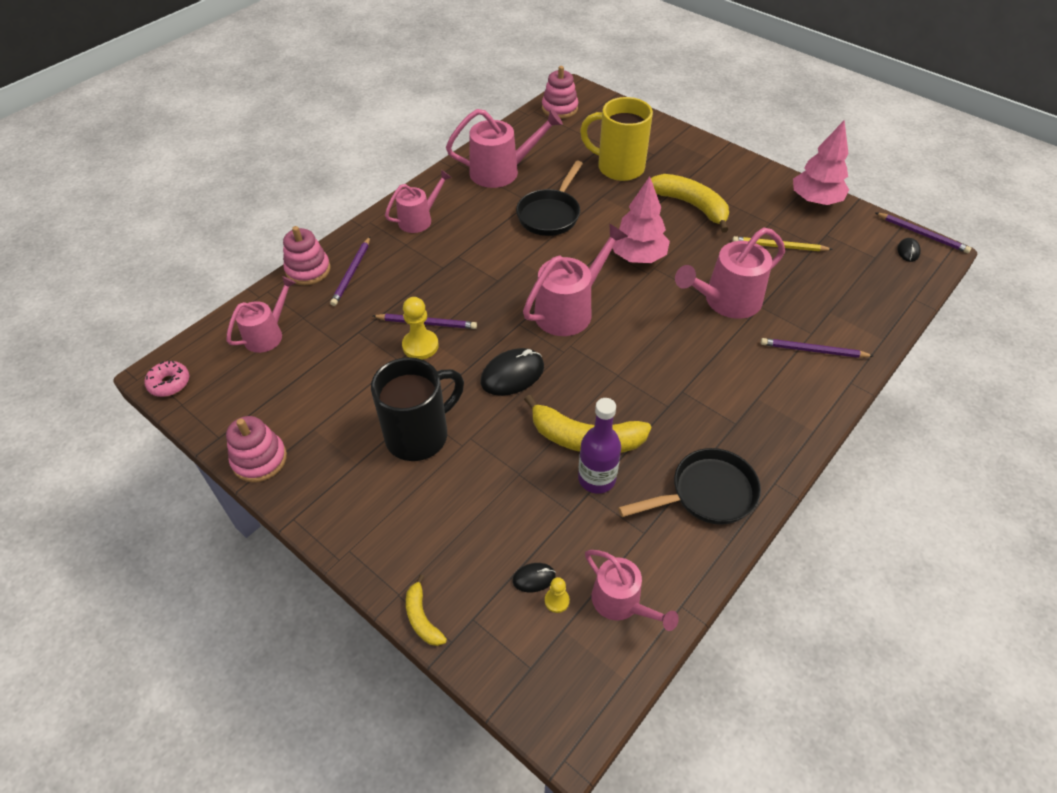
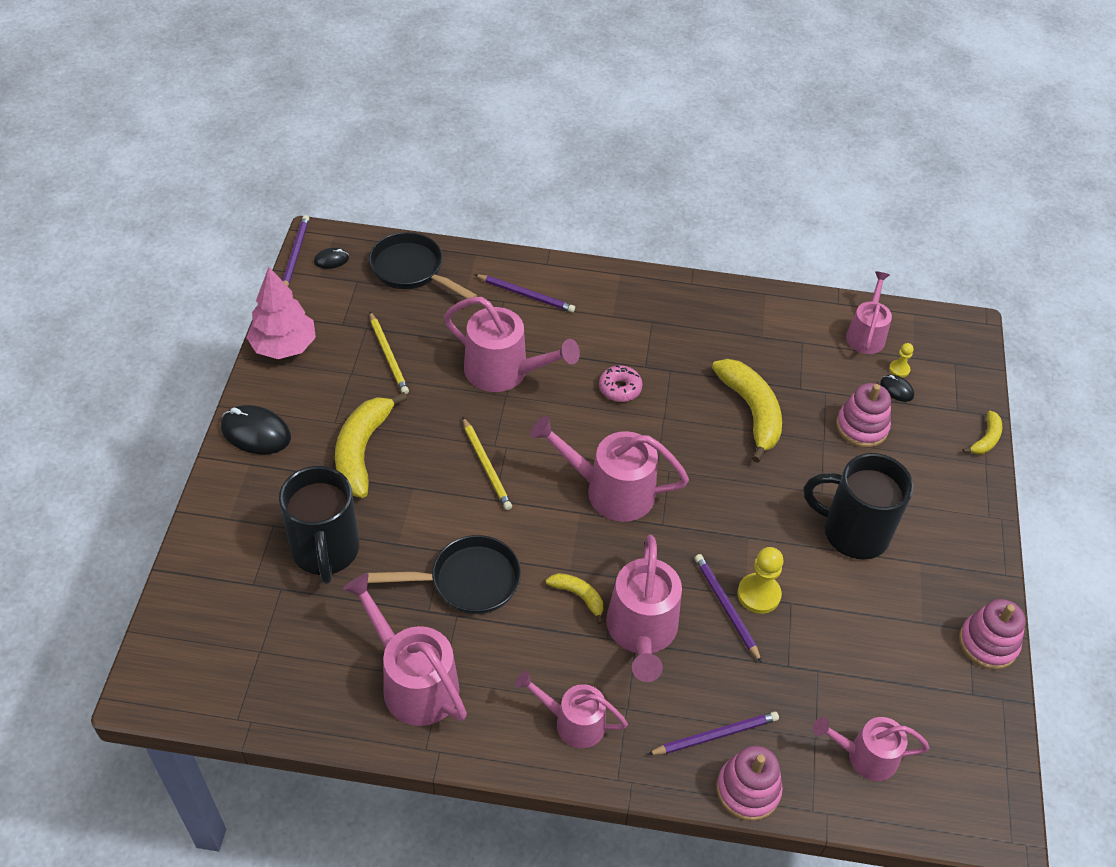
camera: 125 degrees left, 0 degrees up
pink donut [144,361,189,397] -> pink donut moved to [599,365,643,402]
black mouse [481,348,544,396] -> black mouse moved to [221,405,291,454]
pink stacking toy [542,66,578,119] -> pink stacking toy moved to [836,383,891,448]
purple bottle [578,398,621,494] -> none
yellow mug [580,97,653,181] -> black mug [279,466,359,584]
pink tree [613,176,670,263] -> yellow pencil [462,417,512,510]
black pan [618,448,761,525] -> black pan moved to [369,232,477,299]
purple pencil [761,338,873,358] -> purple pencil turned 45 degrees counterclockwise [474,274,575,312]
none -> yellow banana [546,573,603,624]
none -> pink watering can [606,535,682,682]

